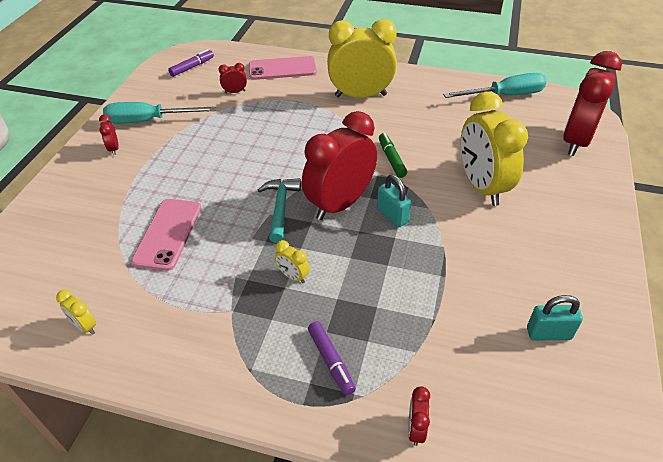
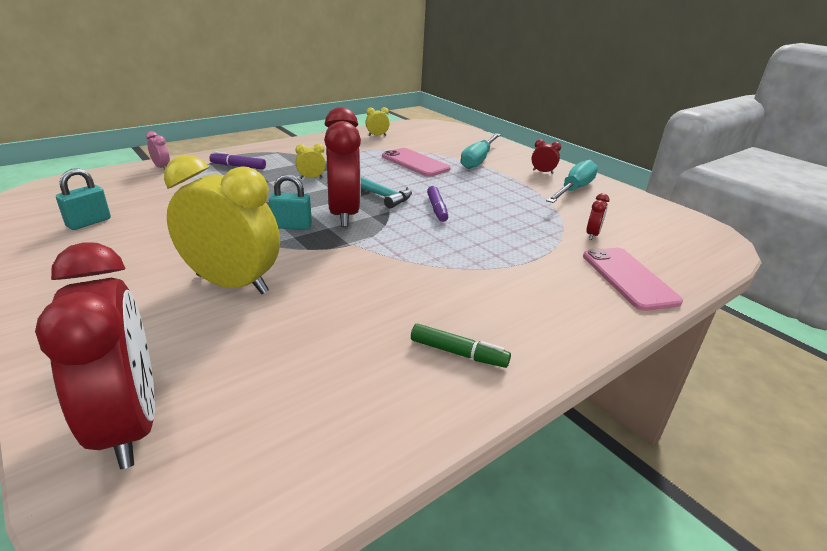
camera: 125 degrees right, 15 degrees down
purple marker [168,49,214,77] -> purple marker moved to [427,186,448,222]
pink phone [249,56,317,80] -> pink phone turned 45 degrees counterclockwise [583,248,683,311]
yellow clock [327,19,397,98] -> none
green marker [379,133,407,178] -> green marker moved to [411,324,511,368]
red clock [408,386,430,446] -> pink clock [146,131,170,169]
turquoise screwdriver [443,73,547,98] -> turquoise screwdriver moved to [460,133,501,169]

